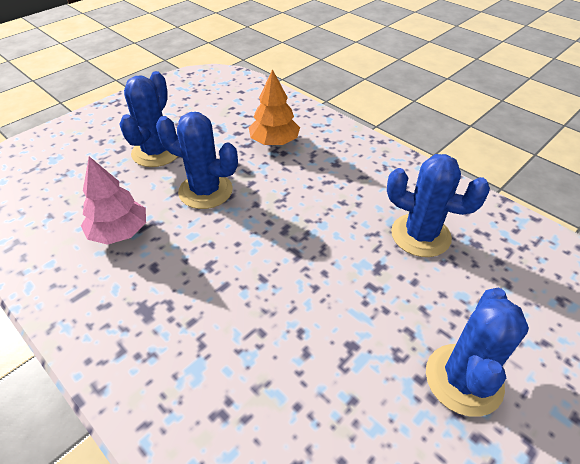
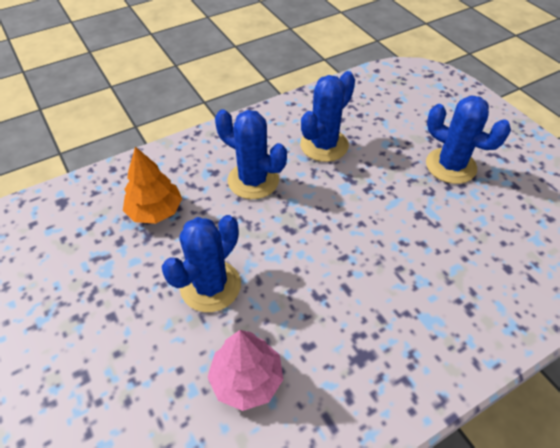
camera: 75 degrees left, 5 degrees up
blue cactus [119,71,178,167] -> blue cactus moved to [215,109,287,199]

